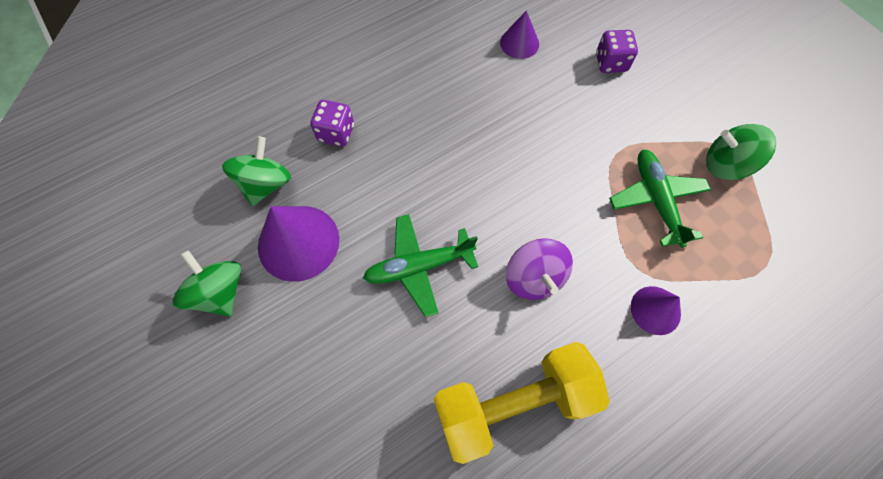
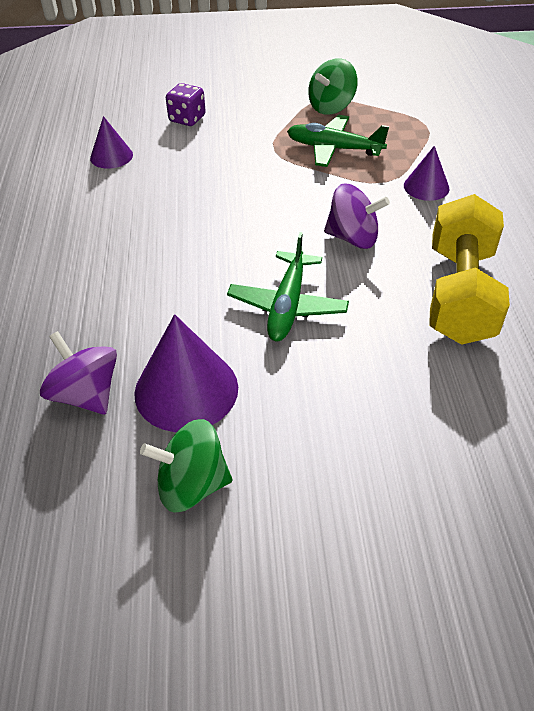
camera: 60 degrees left, 20 degrees down
green spinning top [222,136,291,206] -> purple spinning top [40,331,117,415]
purple dice [310,100,354,146] -> none

